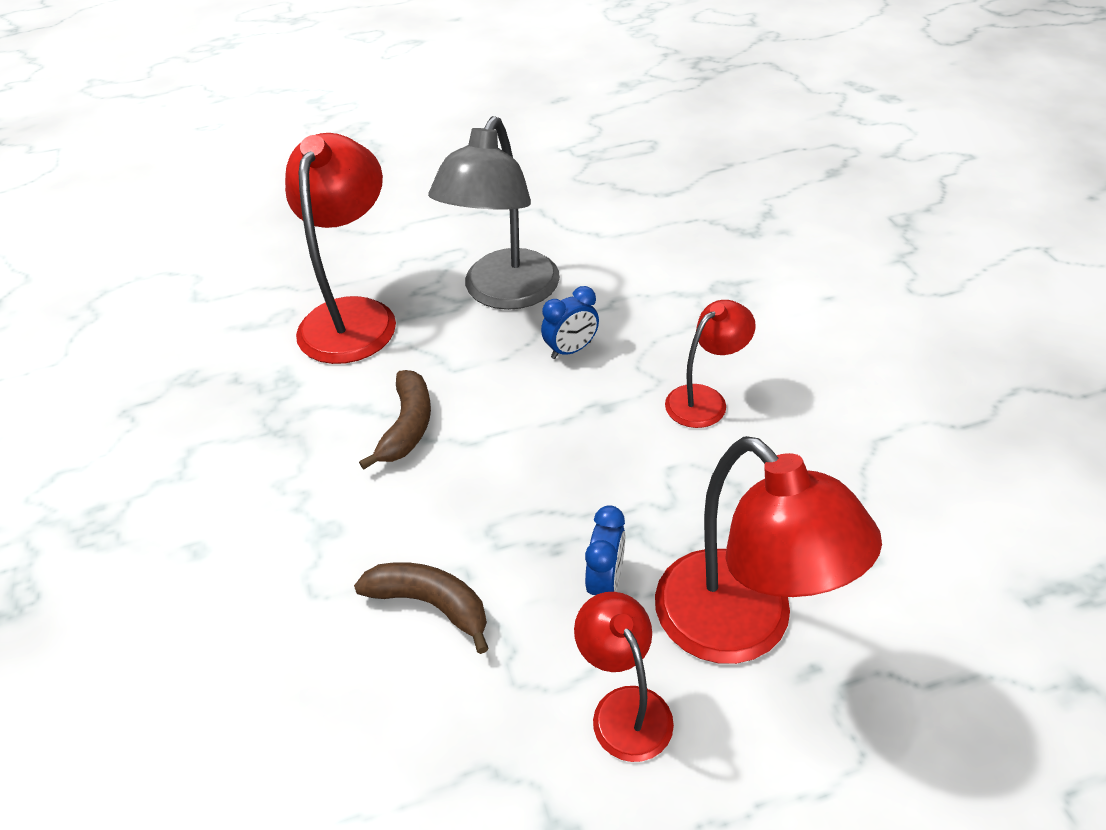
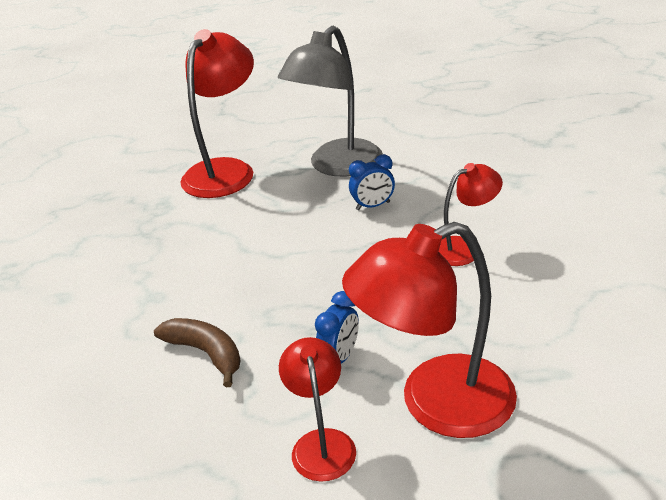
camera: 15 degrees right, 10 degrees down
brown banana [359,370,431,470] -> none
red lamp [655,436,882,664] -> red lamp turned 90 degrees clockwise [342,222,517,438]

